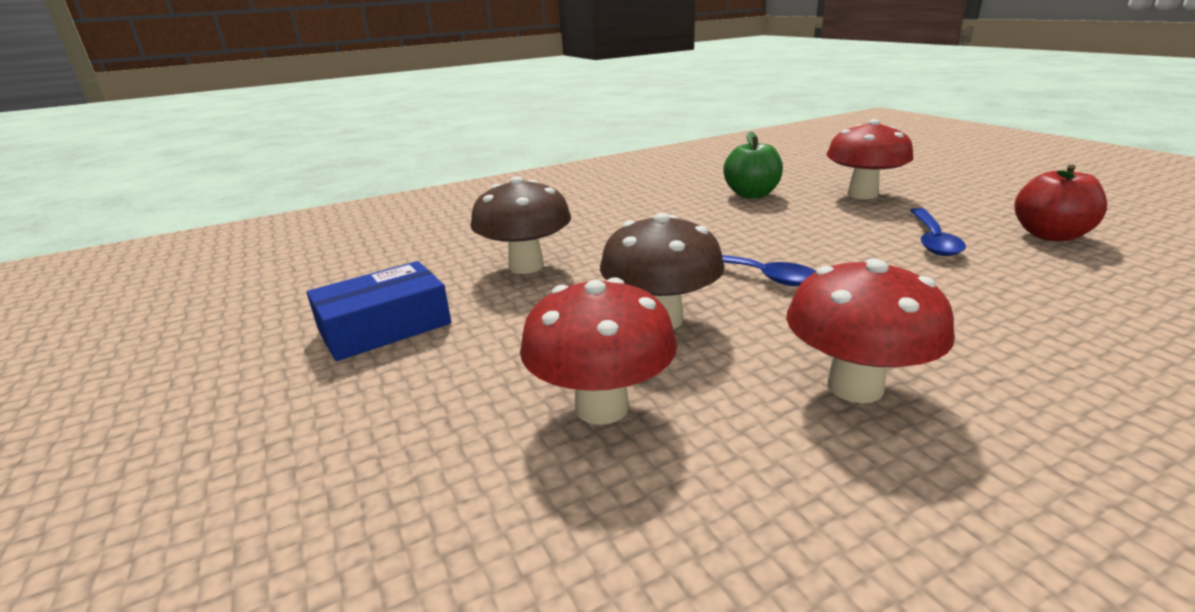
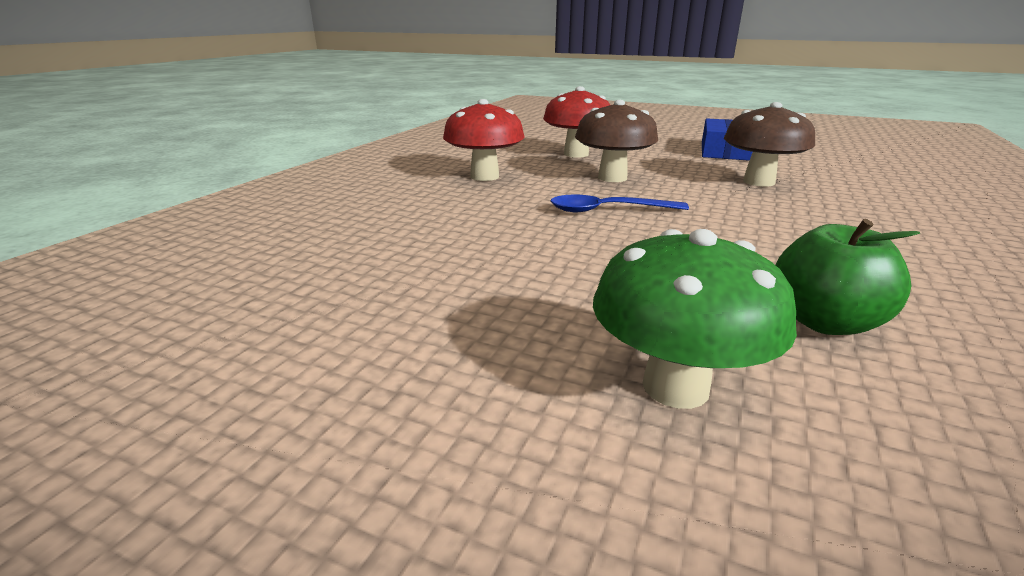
camera: 140 degrees right, 0 degrees up
red mushroom [827,119,914,199] -> green mushroom [593,229,797,409]
blue spoon [910,208,966,256] -> none
red apple [1014,165,1107,241] -> none

